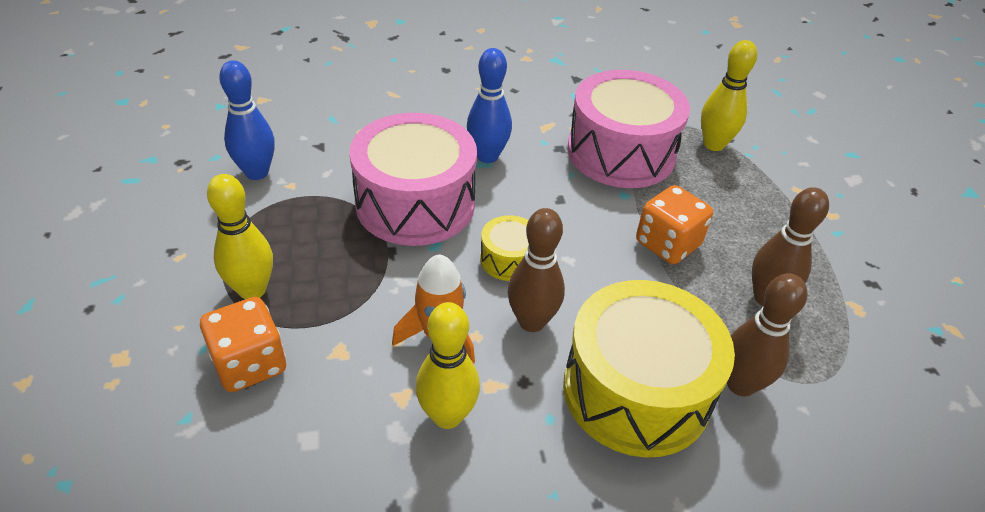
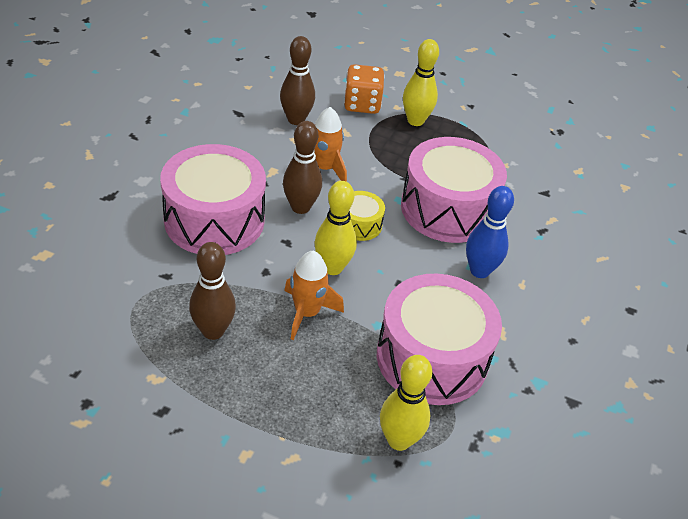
camera: 120 degrees right, 0 degrees up
blue bowling pin [219,60,275,180] -> none
yellow bowling pin [415,302,480,429] -> yellow bowling pin moved to [314,181,357,275]
yellow drum [563,280,735,458] -> pink drum [160,144,266,255]
orange dice [636,185,713,264] -> orange rocket [284,251,344,340]
brown bowling pin [727,273,807,396] -> brown bowling pin moved to [280,36,315,125]

